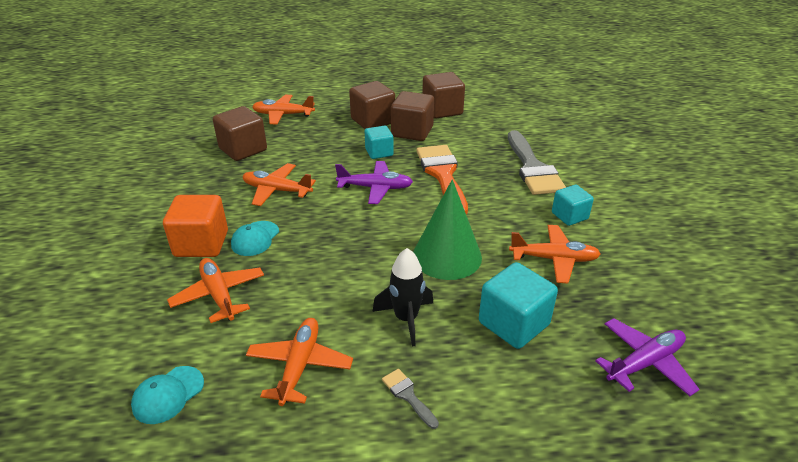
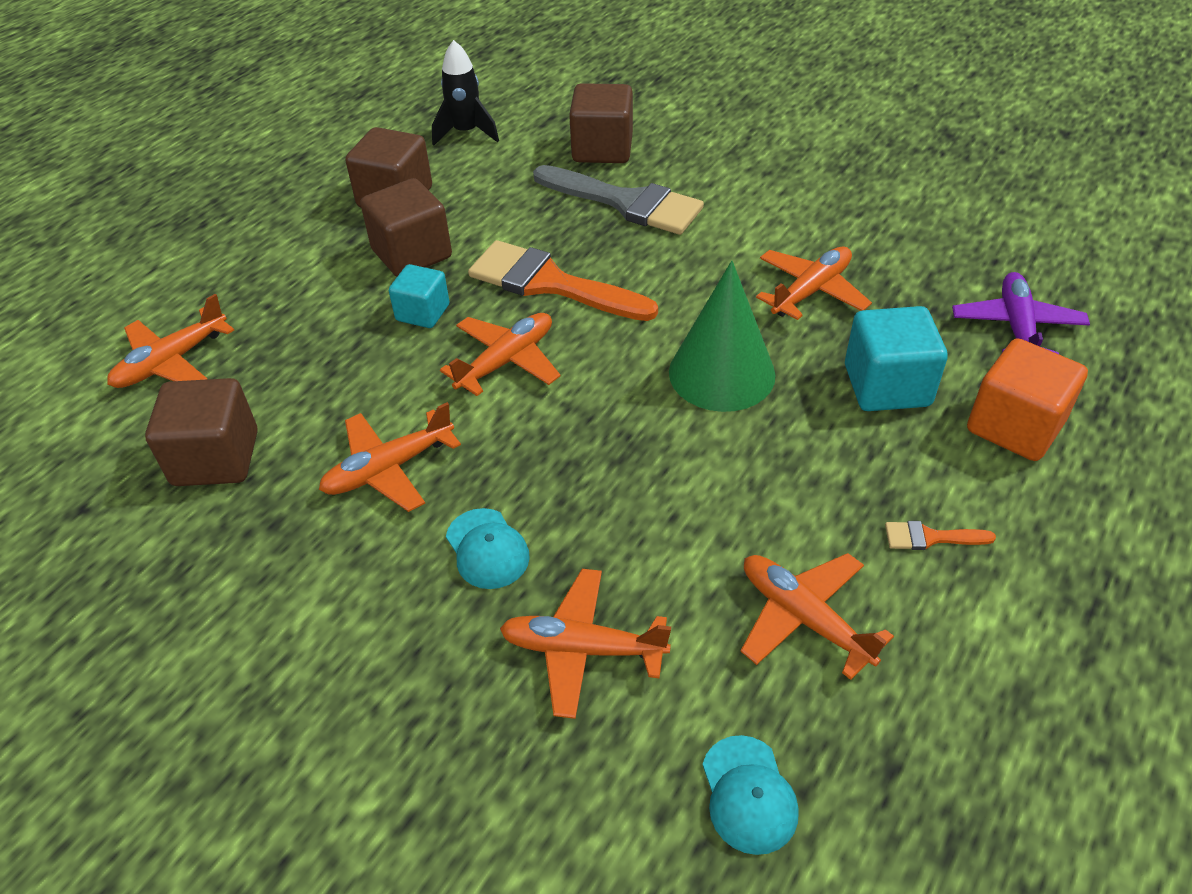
camera: 50 degrees left, 10 degrees up
orange cube [163,195,228,257] -> orange cube moved to [967,338,1088,461]
purple plane [335,161,413,204] -> orange plane [440,313,561,396]
brown cube [349,81,395,129] -> brown cube moved to [569,83,633,163]
black rocket [372,248,433,347] -> black rocket moved to [432,40,499,146]
grey brush [382,369,439,429] -> orange brush [885,521,996,550]
turquoise cube [552,185,594,226] -> none

